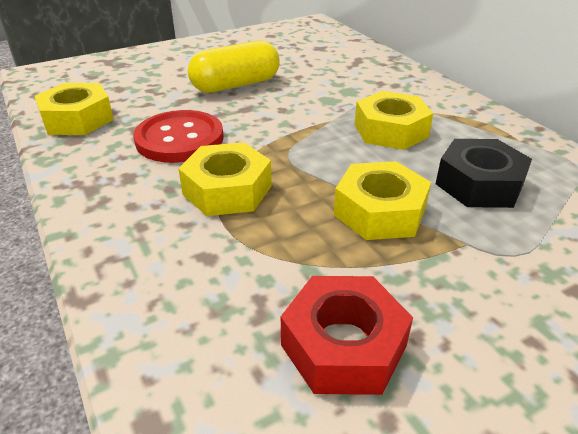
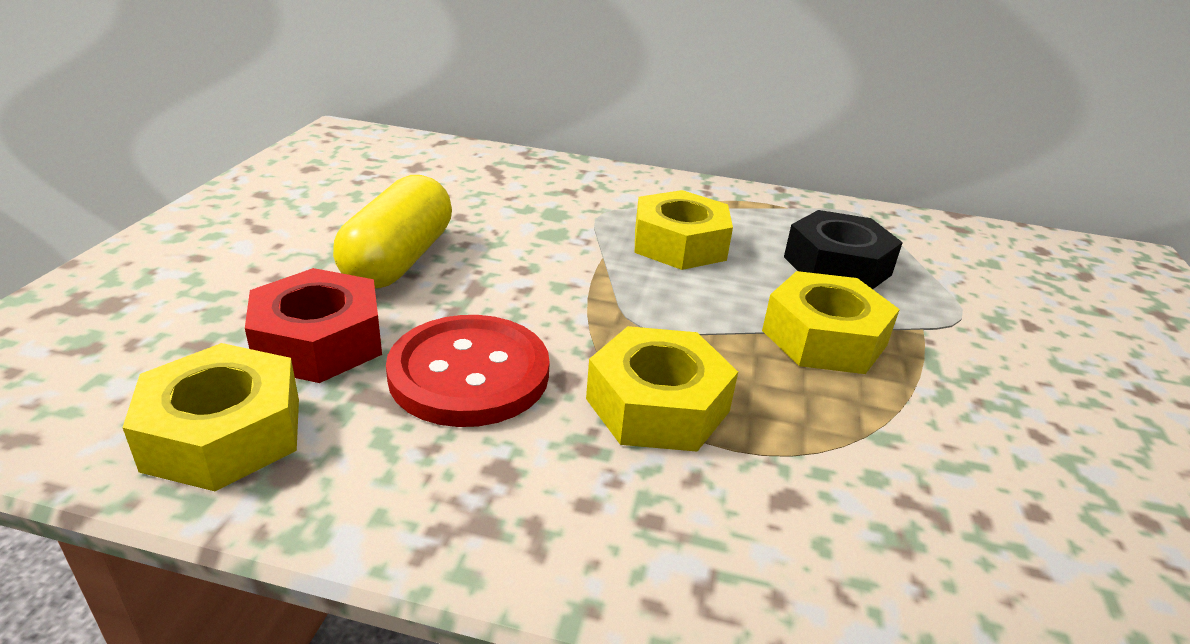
camera: 50 degrees left, 5 degrees down
red nut [281,276,413,395] -> red nut moved to [245,268,382,383]

